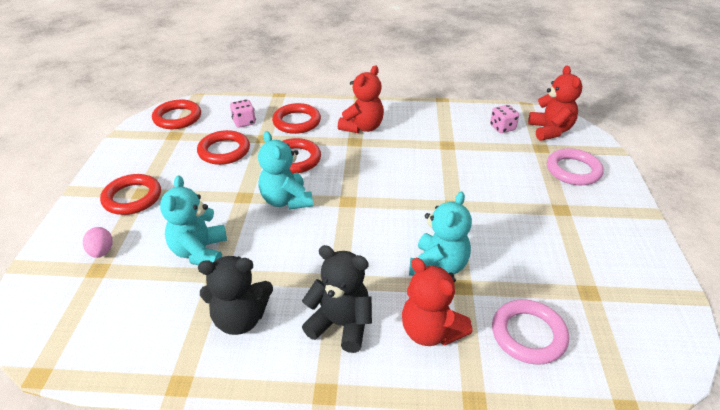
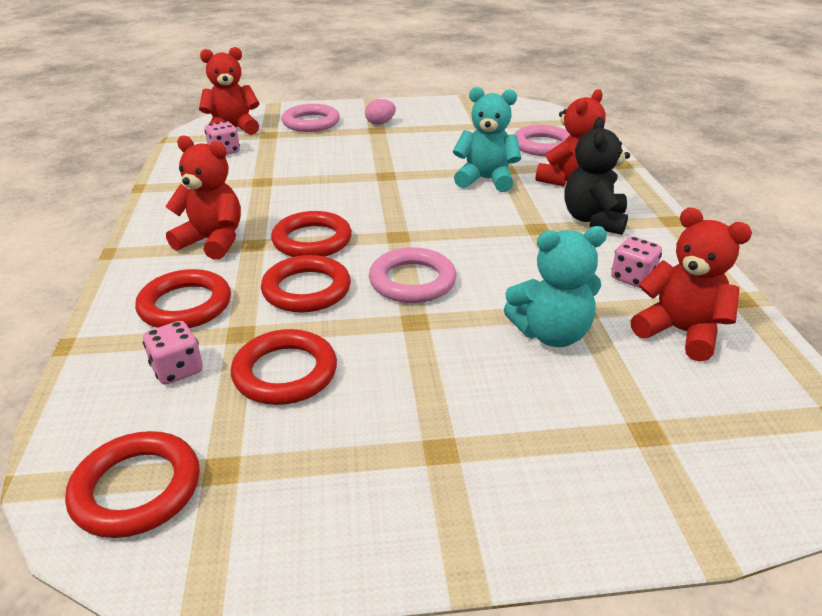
camera: 100 degrees left, 5 degrees down
pink egg [83,227,113,258] -> pink egg moved to [365,99,396,125]
red ring [100,174,161,215] -> red ring moved to [271,211,352,257]
black teddy bear [198,256,273,335] -> pink dice [611,237,662,288]
turquoise teddy bear [258,131,313,210] -> pink ring [369,247,457,303]
none -> red teddy bear [631,207,752,362]

